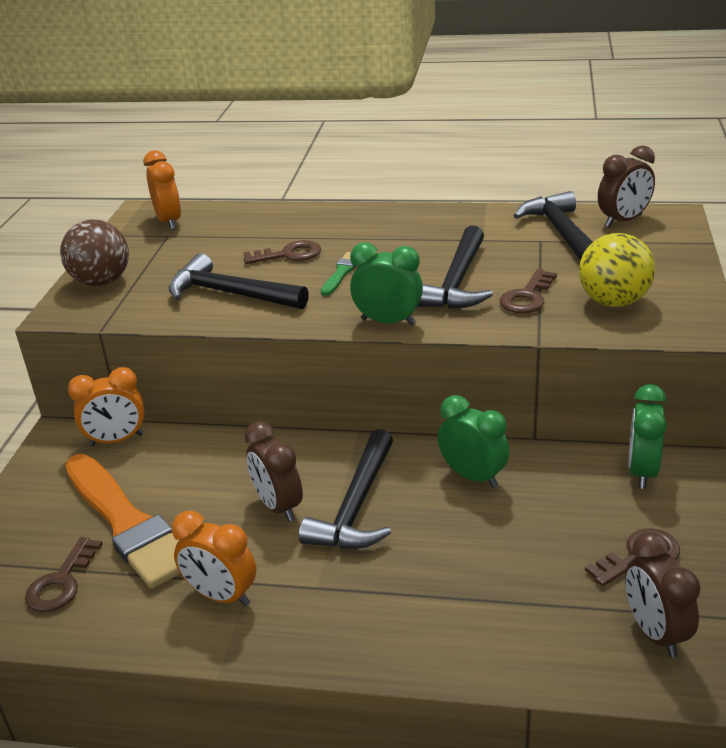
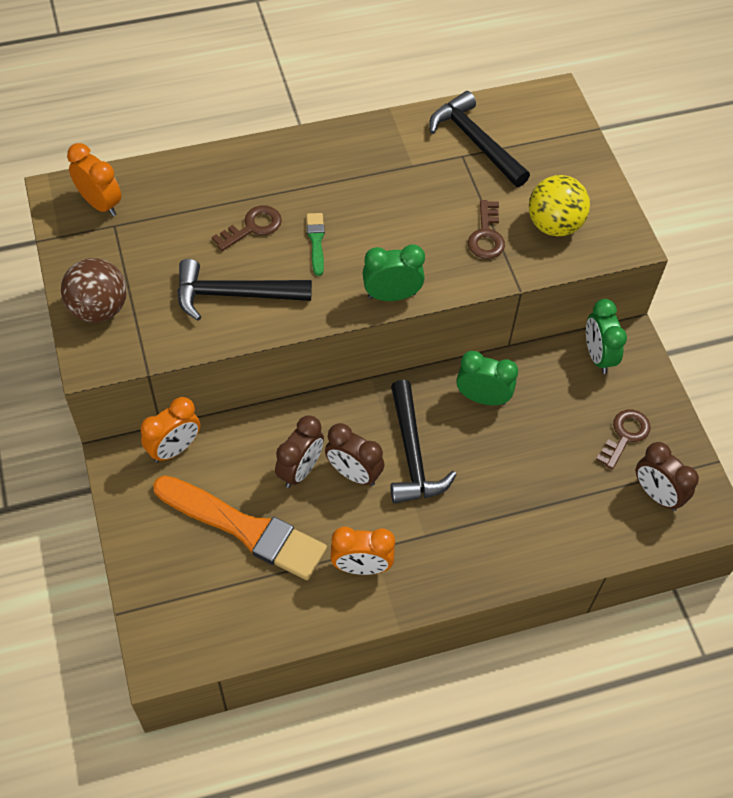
camera: 30 degrees left, 25 degrees up
brown key [25,537,103,612] -> none
black hammer [417,226,493,309] -> none
brown clock [598,145,655,227] -> brown clock moved to [275,415,324,488]

